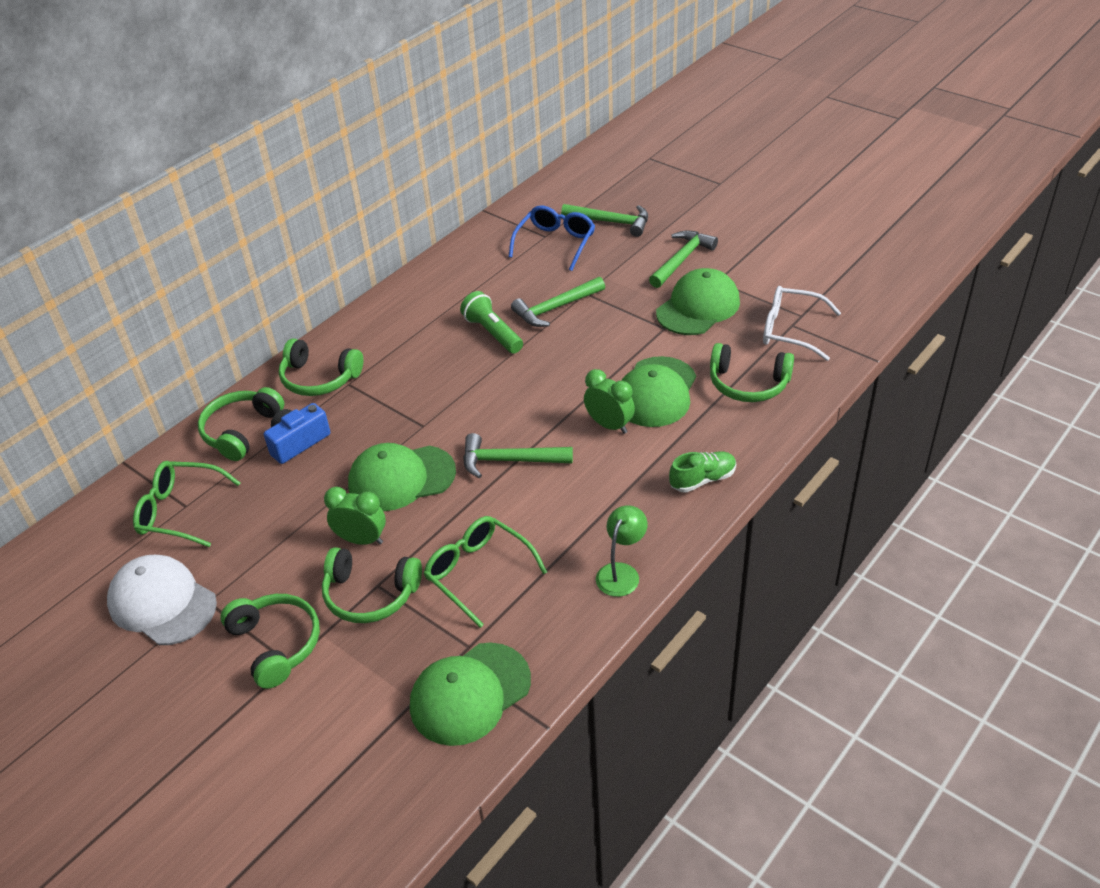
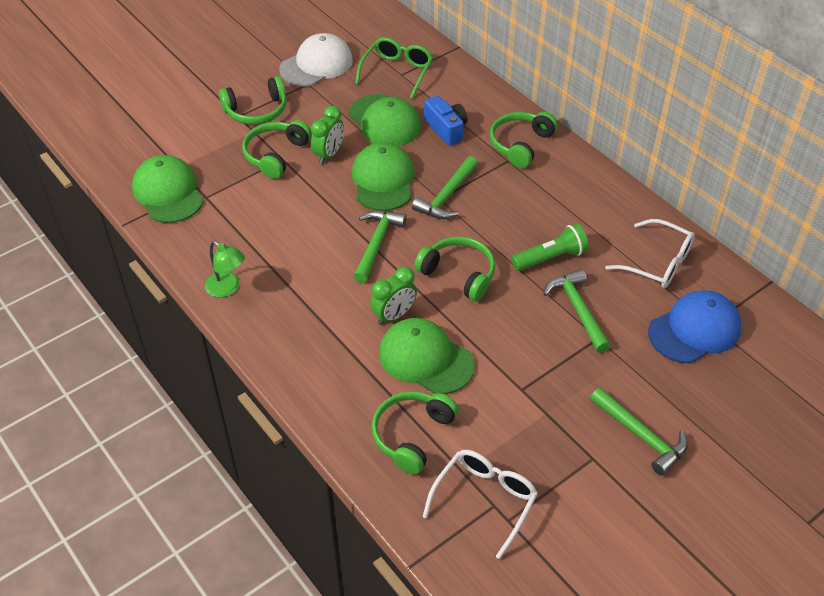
camera: 100 degrees right, 5 degrees up
green headphones [198,387,284,461] -> green headphones moved to [414,237,495,301]
green glasses [424,516,547,628] -> none
blue glasses [509,205,595,271] -> blue cap [648,290,742,363]
green hammer [561,204,648,237] -> green hammer moved to [412,156,478,219]
green cap [656,268,740,335] -> green cap moved to [349,94,421,146]
green shoe [669,451,736,493] -> none
none -> white glasses [605,219,695,288]

